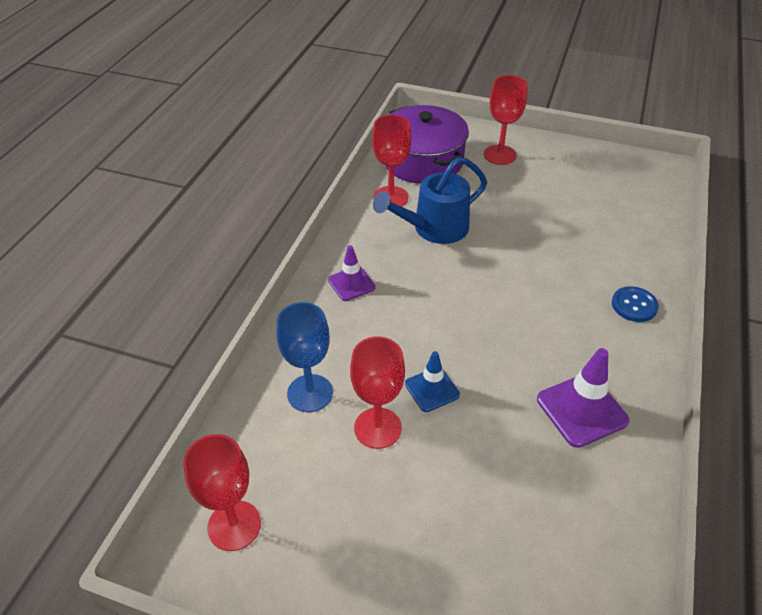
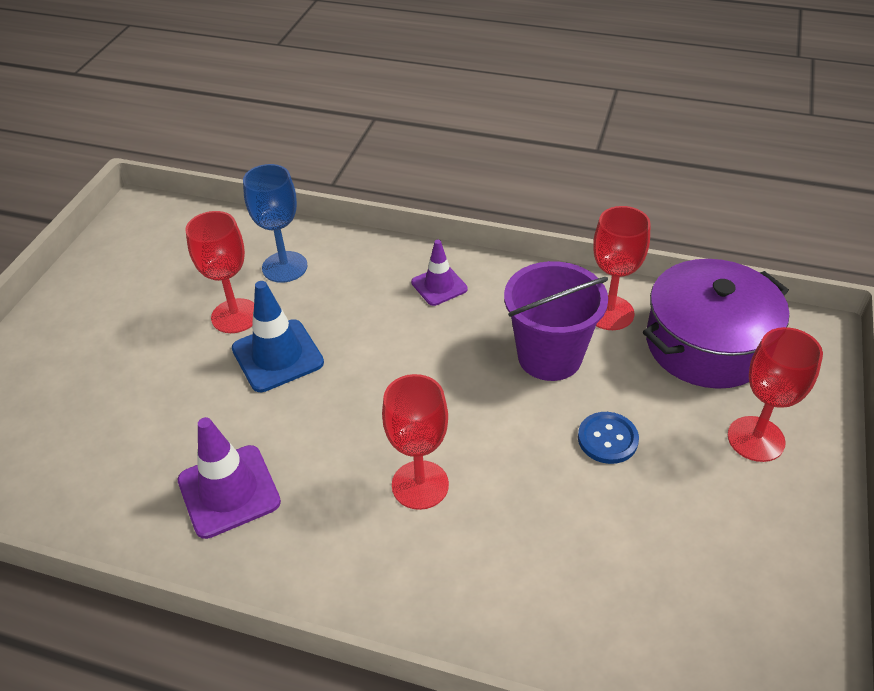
camera: 90 degrees right, 0 degrees up
red goblet [183,434,261,551] -> red goblet moved to [382,374,449,510]
blue watering can [373,157,487,244] -> purple bucket [504,261,608,381]
blue traffic cone [405,351,460,412] -> blue traffic cone [232,281,324,392], size x1.57
blue button [612,286,658,322] -> blue button moved to [578,412,639,464]

